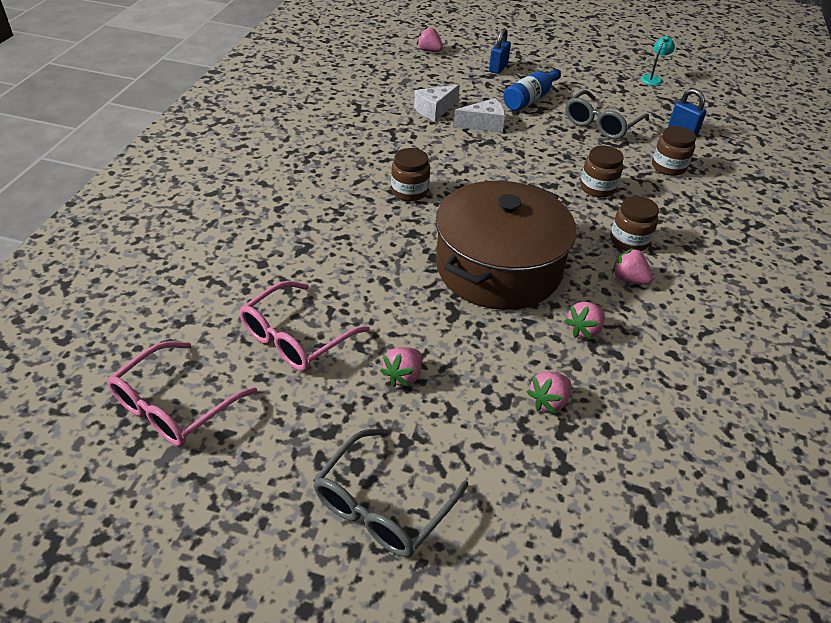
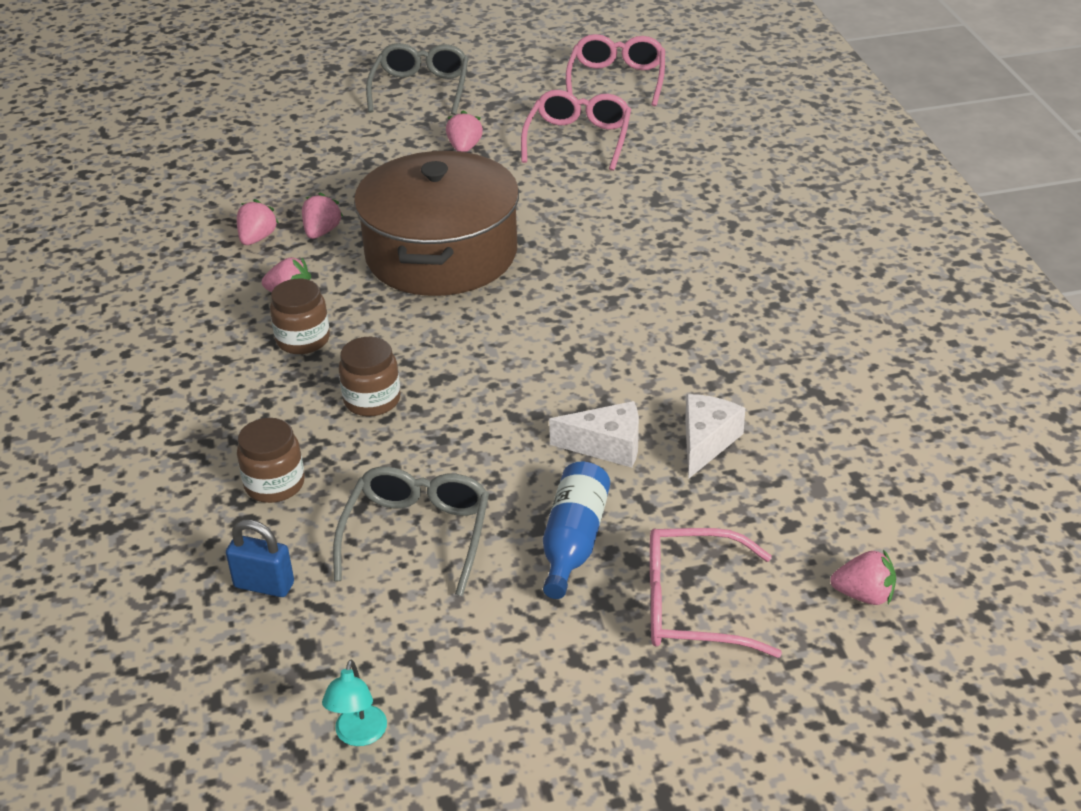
camera: 155 degrees right, 5 degrees down
brown jar [391,148,430,201] -> none
white cheese [453,98,505,132] -> white cheese turned 135 degrees counterclockwise [549,401,639,468]
blue padlock [489,28,511,74] -> pink glasses [650,528,782,658]
pink strawberry [527,372,571,414] -> pink strawberry moved to [237,199,279,245]

